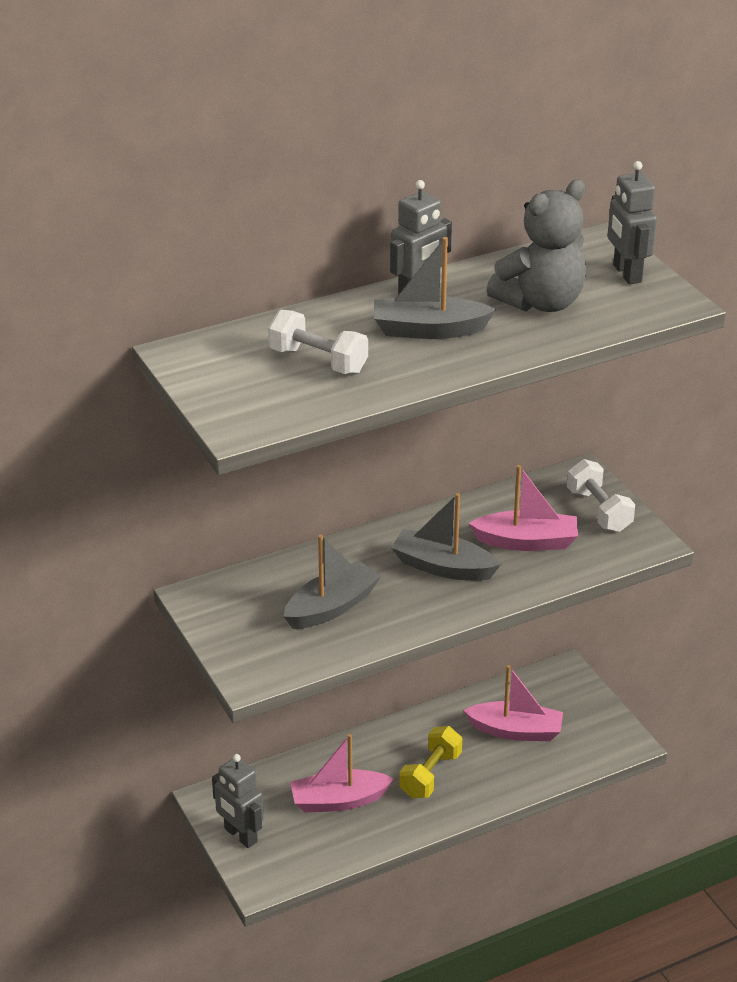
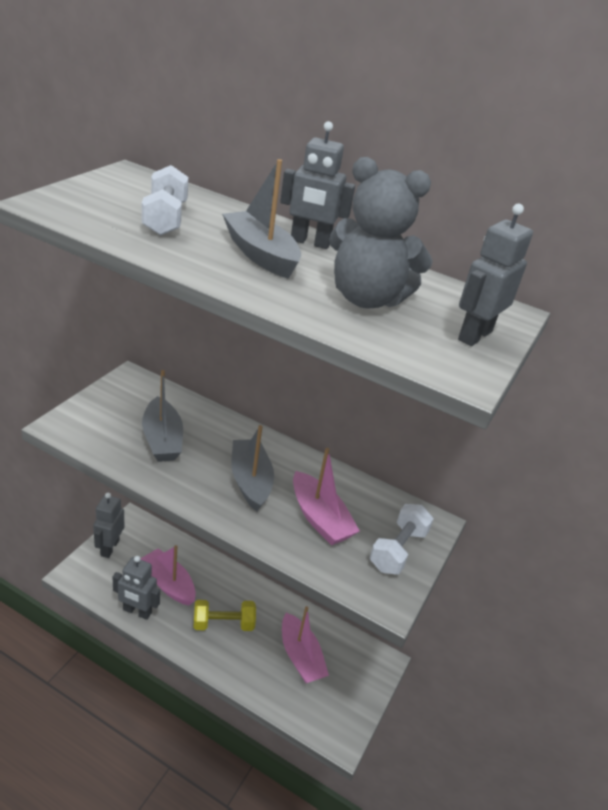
camera: 50 degrees right, 0 degrees up
grey boat [283,535,381,629] -> grey boat turned 60 degrees clockwise [142,370,183,462]
none -> grey robot [113,556,160,620]

